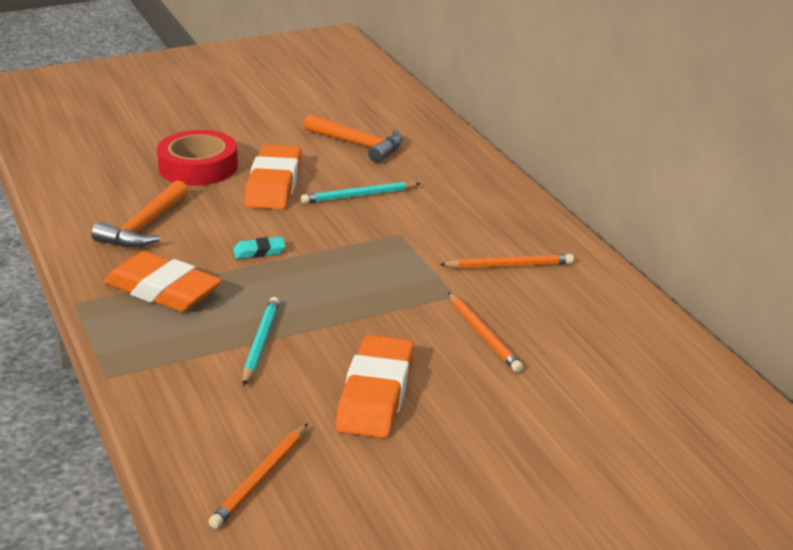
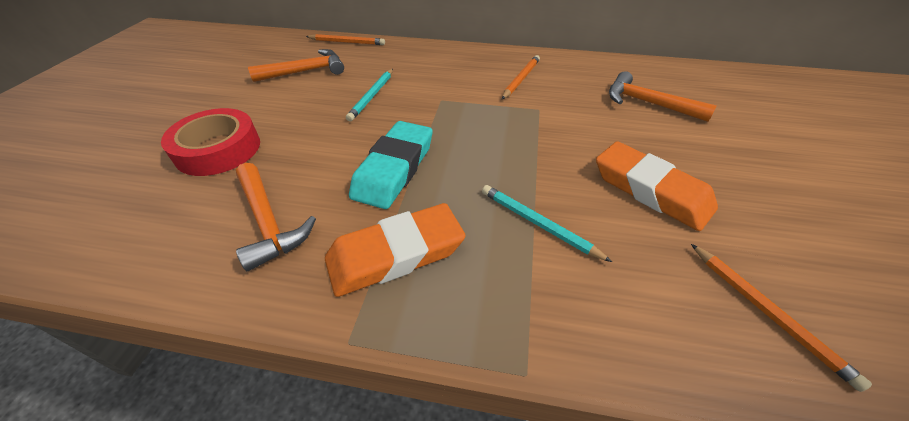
camera: 55 degrees left, 15 degrees up
turquoise eraser [233,237,286,259] -> turquoise eraser [349,121,433,209], size x2.22
orange eraser [244,144,302,210] -> none
orange pencil [448,292,523,372] -> orange pencil moved to [306,34,385,45]
none -> orange hammer [609,71,717,122]

